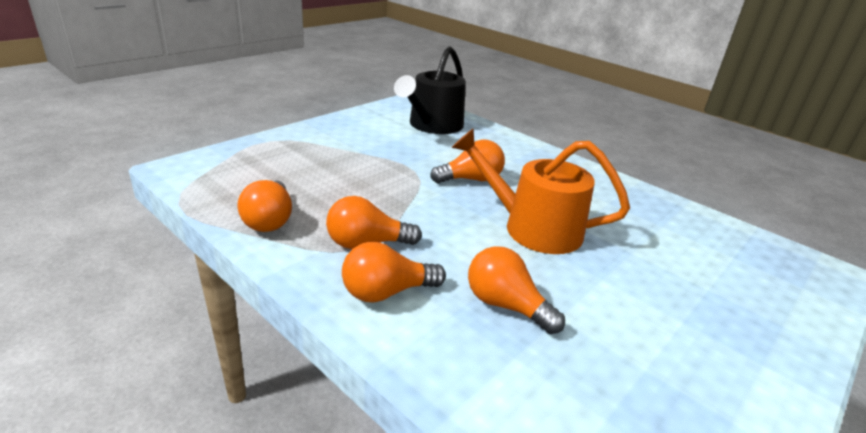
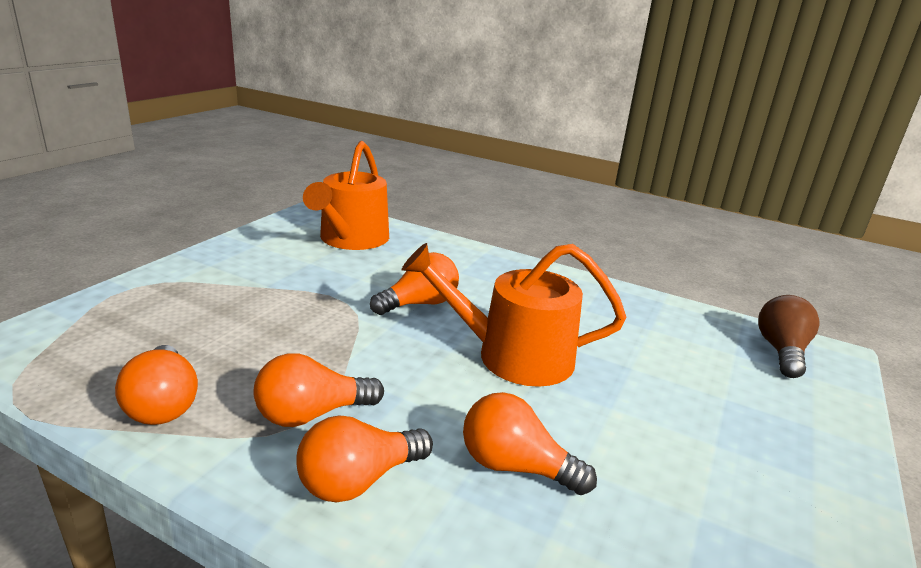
camera: 15 degrees left, 5 degrees down
black watering can [394,46,466,134] -> orange watering can [303,141,389,250]
none -> brown light bulb [758,295,819,378]

